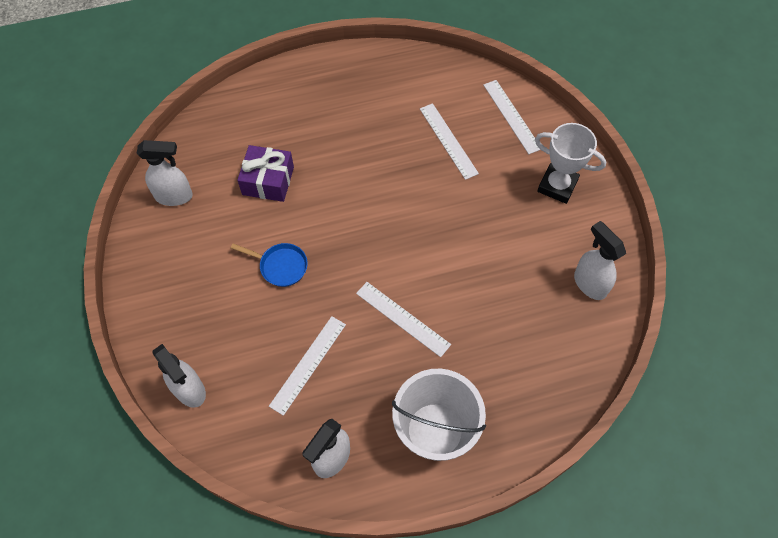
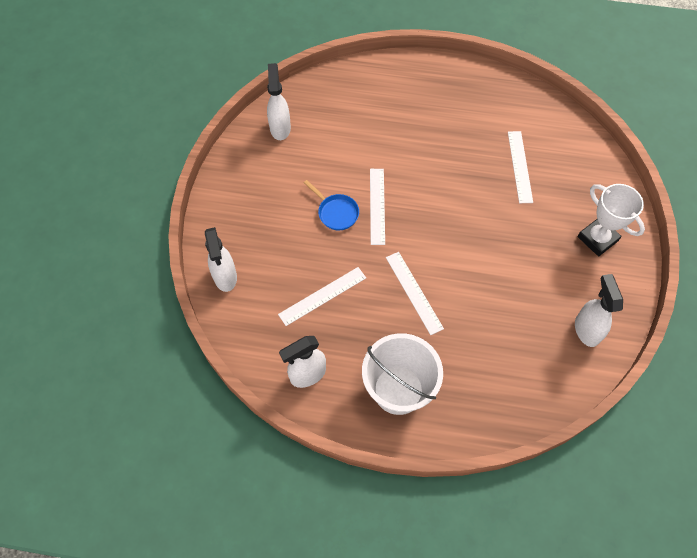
camera: 25 degrees right, 0 degrees up
white spray bottle [136,140,193,206] -> white spray bottle turned 120 degrees counterclockwise [267,63,291,140]
purple gift [237,145,294,202] -> none
white ruler [484,80,540,154] -> white ruler moved to [370,169,385,245]

